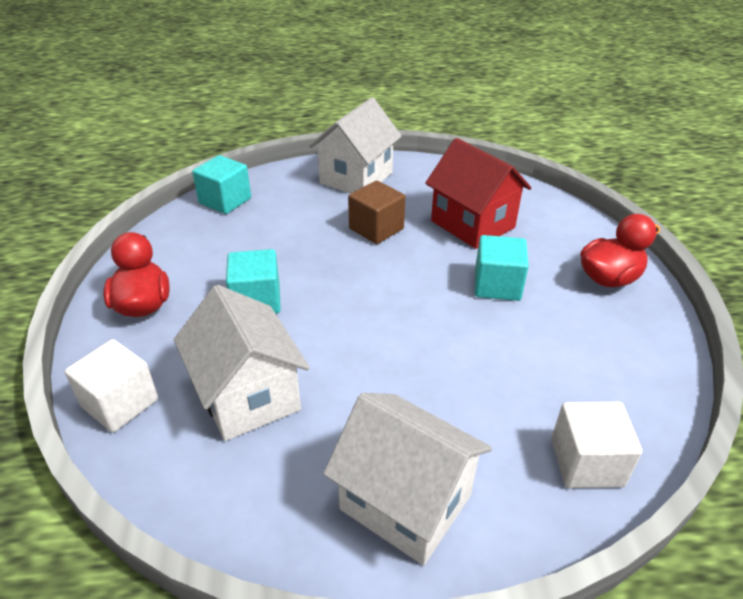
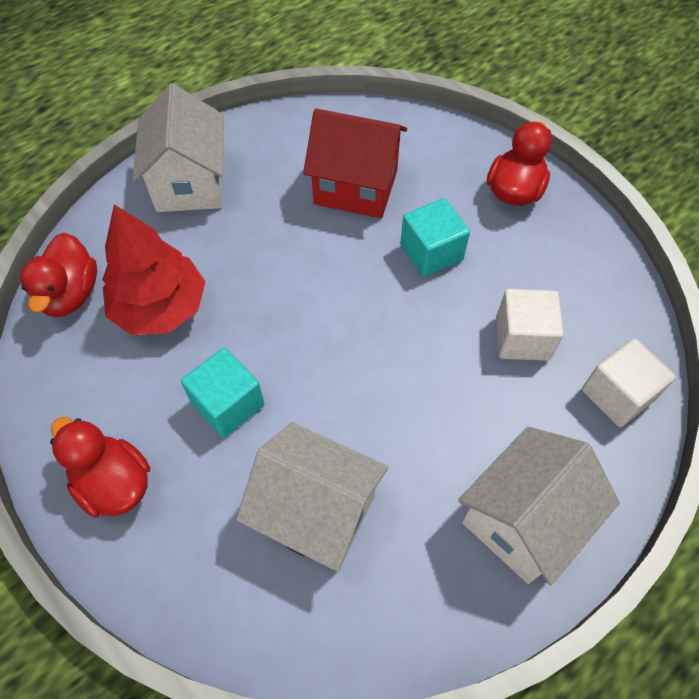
camera: 35 degrees left, 20 degrees up
white cube [65,339,158,432] -> white cube moved to [496,289,564,361]
turquoise cube [192,155,251,214] -> red duck [20,233,97,317]
white house [323,393,492,565] -> white house turned 45 degrees counterclockwise [458,426,620,585]
brown cube [348,181,406,244] -> none
none -> red tree [102,204,205,335]

